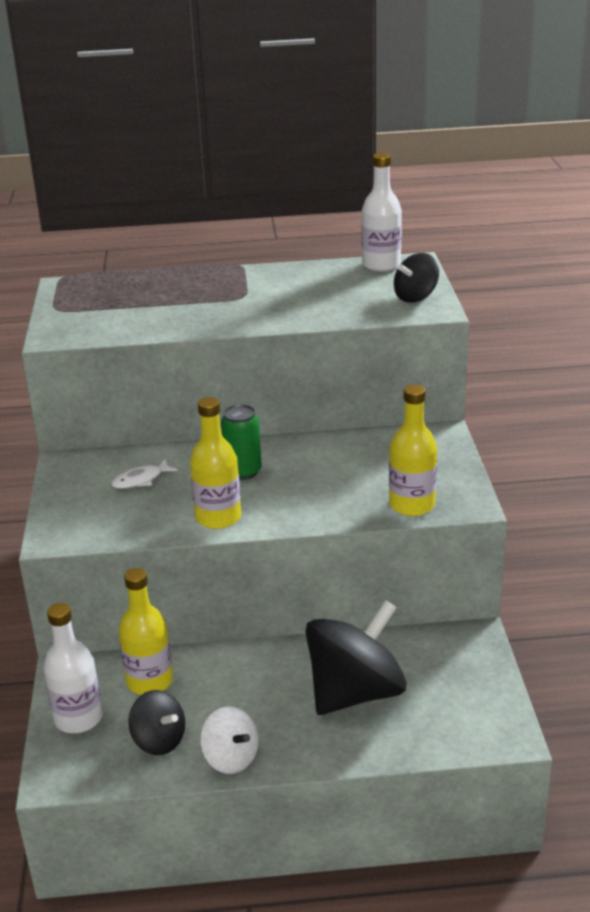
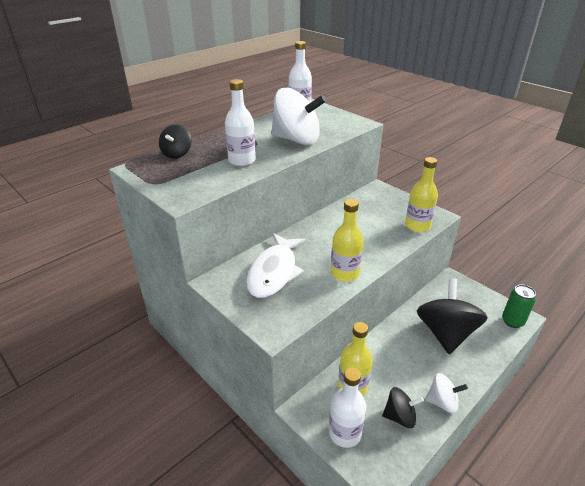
camera: 40 degrees left, 5 degrees up
white fish [112,459,178,489] -> white fish [246,233,306,298], size x2.26
green can [221,404,262,480] -> green can moved to [502,285,536,328]
black spinning top [394,253,439,303] -> black spinning top moved to [159,125,191,159]
none -> white bottle [225,79,256,166]
none -> white spinning top [271,88,326,145]

